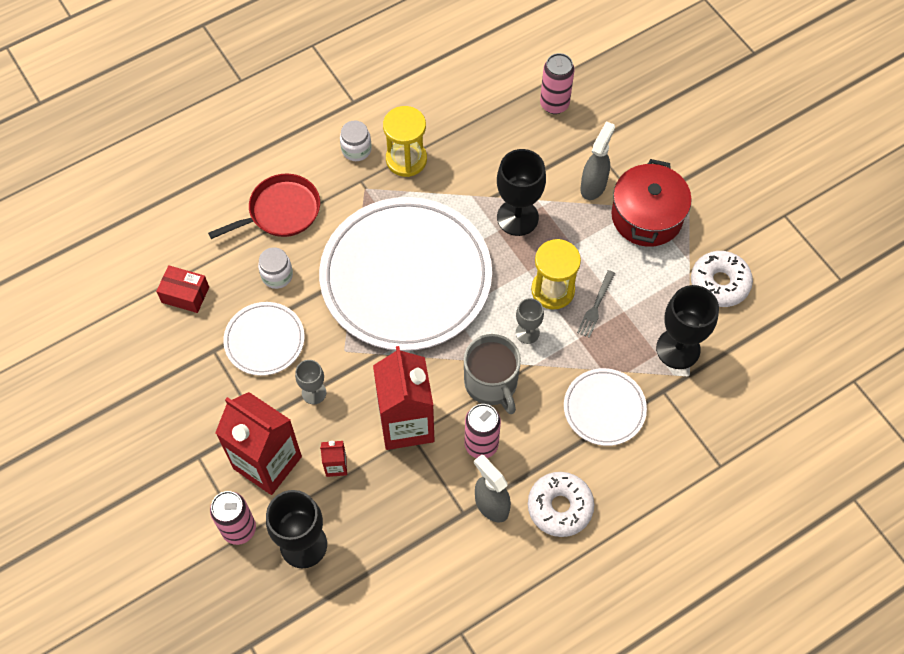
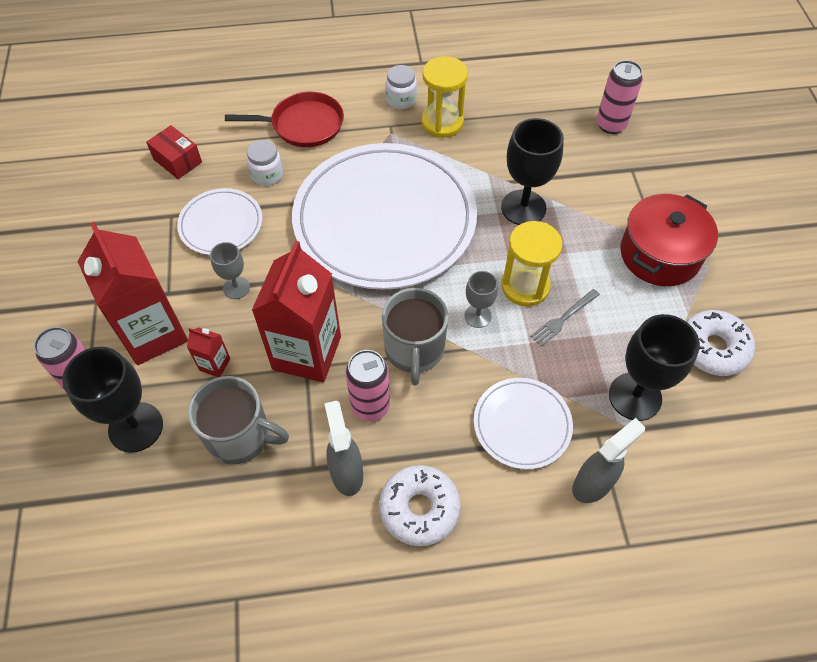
camera: 25 degrees right, 5 degrees down
grey spray bottle [580,121,615,200] -> grey spray bottle moved to [572,418,645,503]
none -> grey mug [188,376,289,465]

